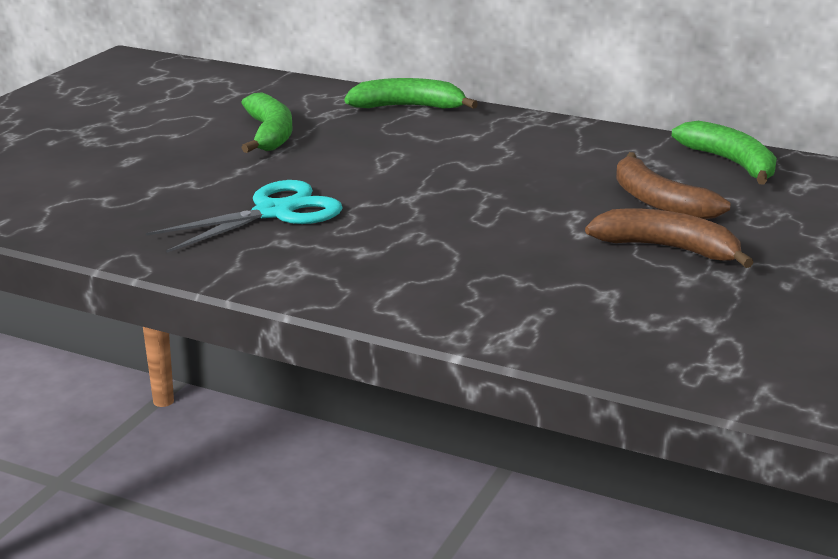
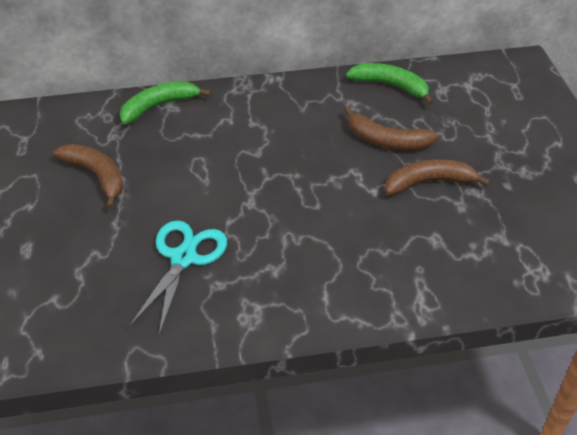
camera: 35 degrees left, 20 degrees up
green banana [241,92,293,153] -> brown banana [53,144,124,209]

